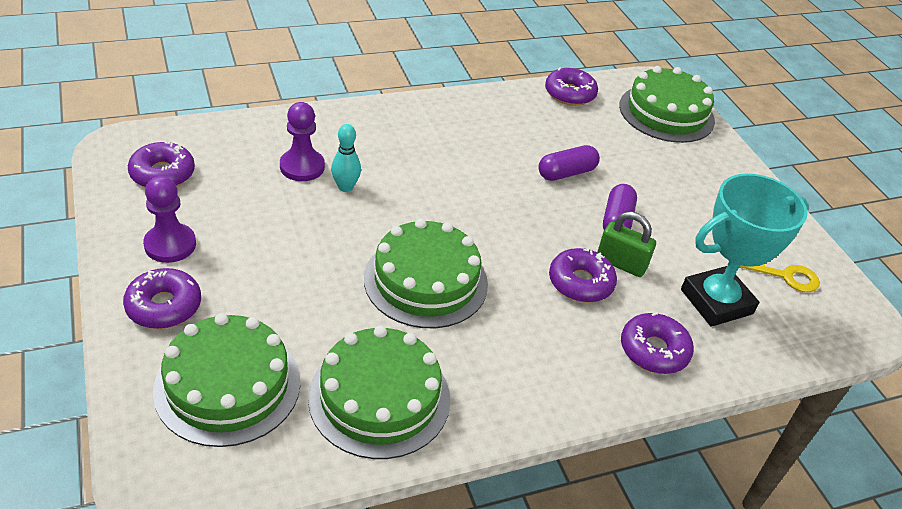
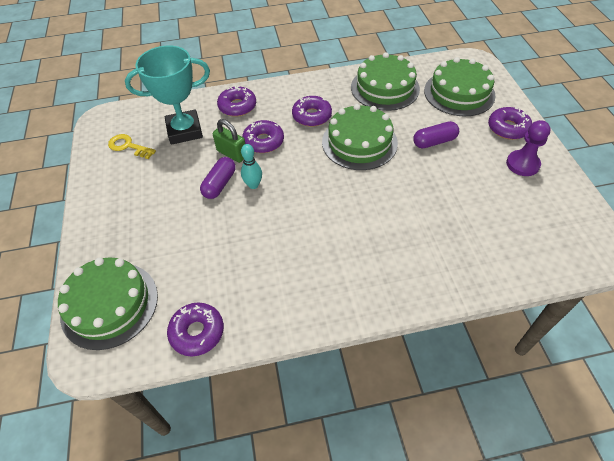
camera: 165 degrees left, 10 degrees up
purple donut [128,142,195,187] -> purple donut moved to [292,96,332,127]
purple pawn [280,102,325,181] -> none
turquoise bowling pin [331,124,361,192] -> turquoise bowling pin moved to [241,144,262,189]
purple capsule [538,145,600,181] -> purple capsule moved to [413,121,459,148]

